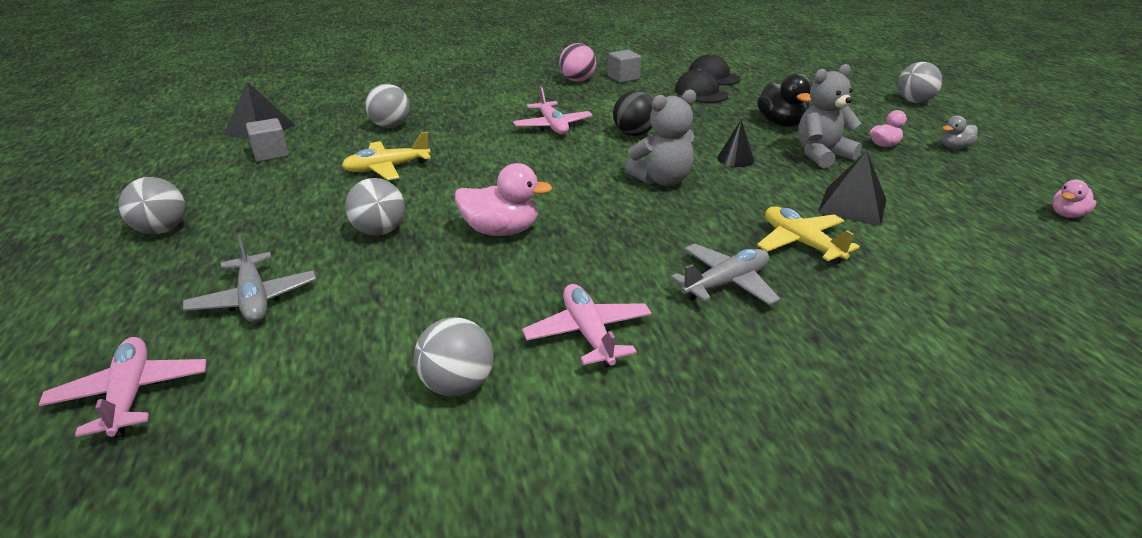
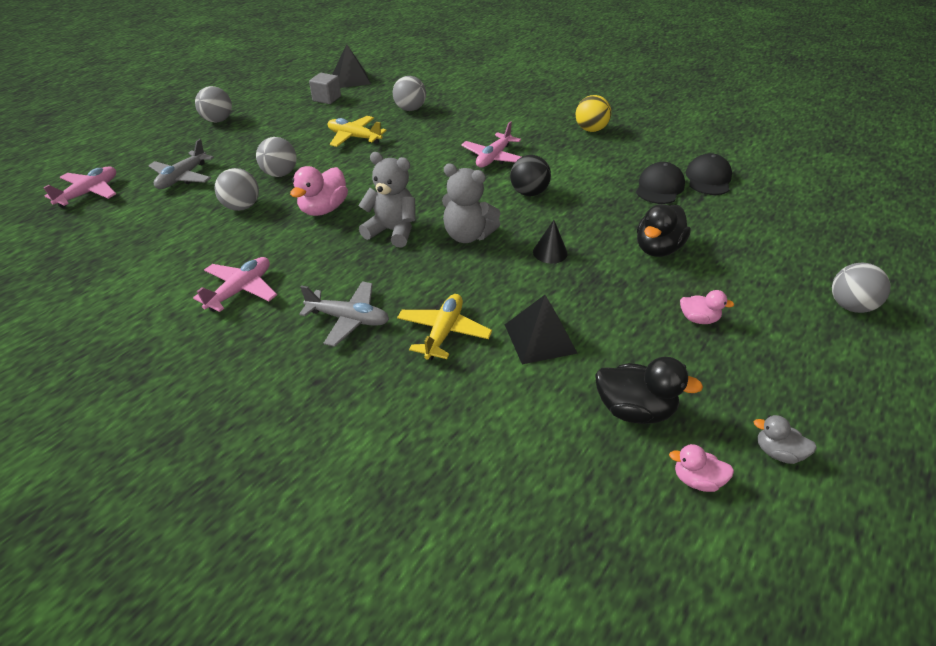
camera: 50 degrees right, 10 degrees up
grey ball [414,317,494,396] -> grey ball moved to [215,168,259,211]
pink duck [455,163,553,236] -> pink duck turned 60 degrees clockwise [290,166,348,216]
pink ball [559,43,596,82] -> yellow ball [576,95,611,132]
grey cube [608,50,641,83] -> none
grey teddy bear [798,64,862,168] -> grey teddy bear moved to [358,152,416,248]
grey duck [941,116,978,149] -> grey duck moved to [754,415,817,464]
none -> black duck [595,357,703,424]

